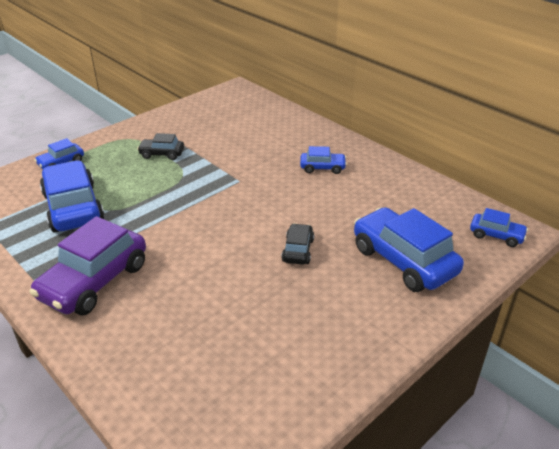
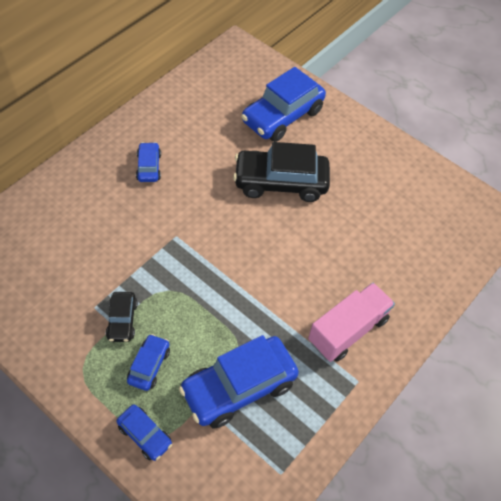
camera: 100 degrees left, 20 degrees up
purple car [30,216,146,315] -> pink truck [308,283,395,362]
black car [281,223,314,265] -> black car [233,142,330,202], size x2.00
blue car [470,208,528,247] -> blue car moved to [127,334,170,391]

